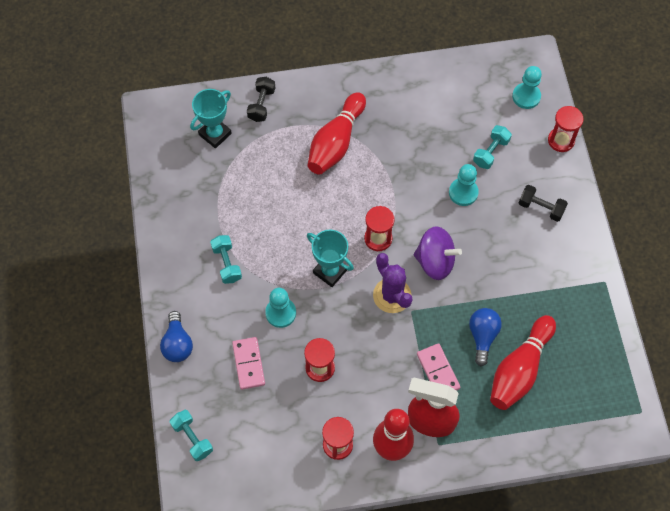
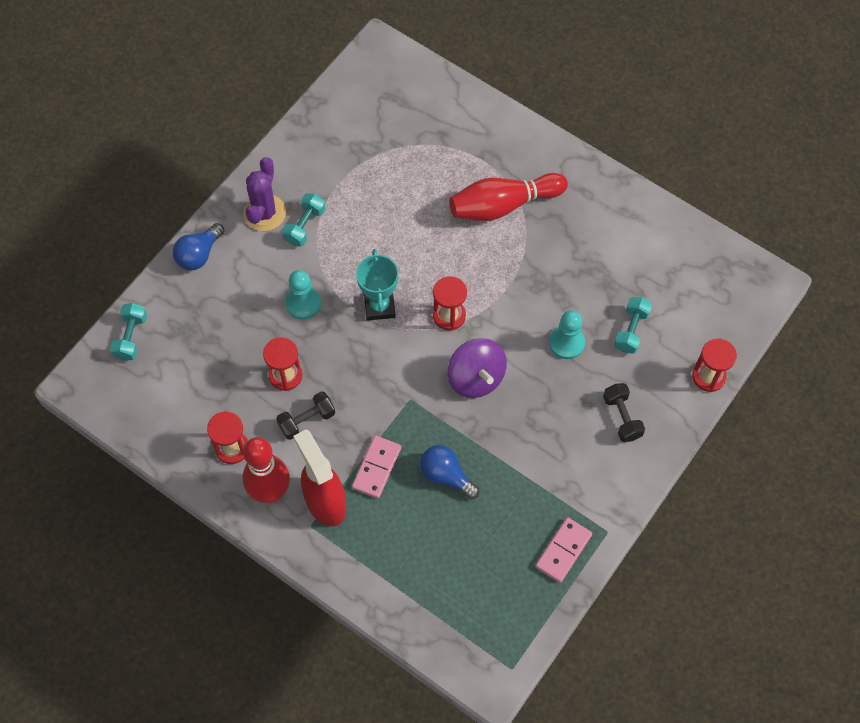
camera: 45 degrees right, 0 degrees up
turquoise trophy [190,89,232,148] -> none
pink domino [232,337,265,390] -> pink domino moved to [535,517,592,583]
black dumbbell [247,77,275,122] -> black dumbbell moved to [276,391,335,440]
purple cactus [373,253,413,313] -> purple cactus moved to [243,157,286,231]
blue light bulb [469,308,502,366] -> blue light bulb turned 105 degrees counterclockwise [420,445,479,500]
turquoise dumbbell [473,125,512,169] -> turquoise dumbbell turned 60 degrees counterclockwise [614,297,652,353]
red bowling pin [490,315,556,410] -> none
turquoise pawn [512,66,542,109] -> none

